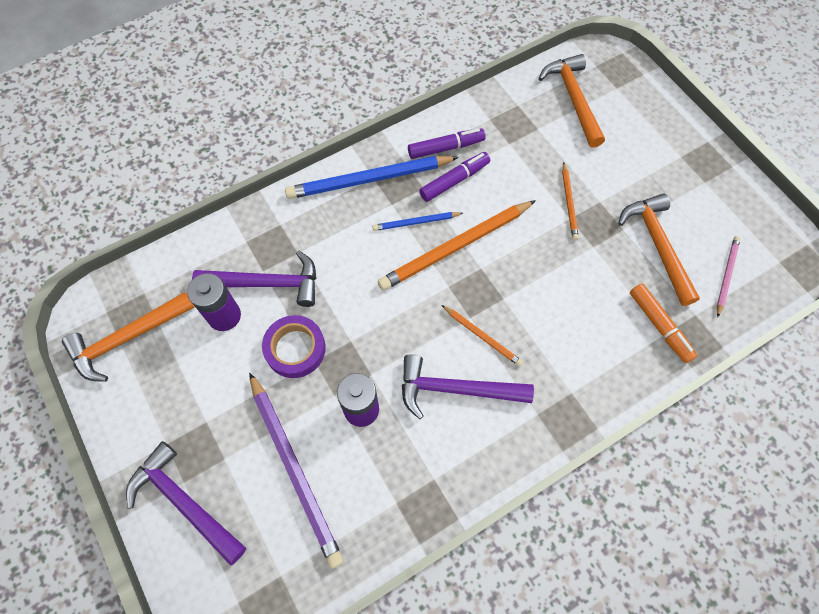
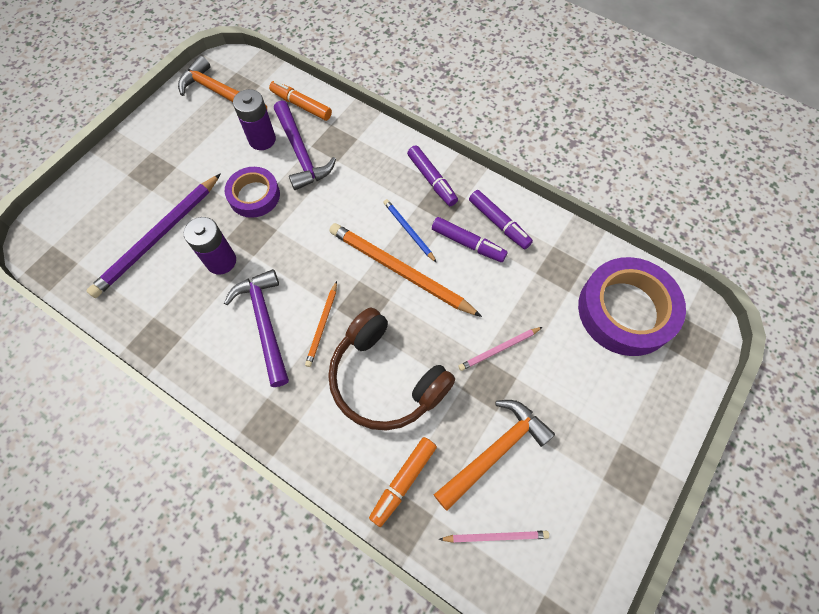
camera: 65 degrees right, 0 degrees up
purple hammer [126,441,246,566] -> none
blue pencil [285,156,459,199] -> purple marker [407,145,458,206]
orange hammer [539,54,605,148] -> purple tape [578,257,686,356]
orange pencil [562,162,579,240] -> pink pencil [458,327,542,371]
none -> orange marker [269,81,332,121]
none -> brown headphones [328,308,455,431]

